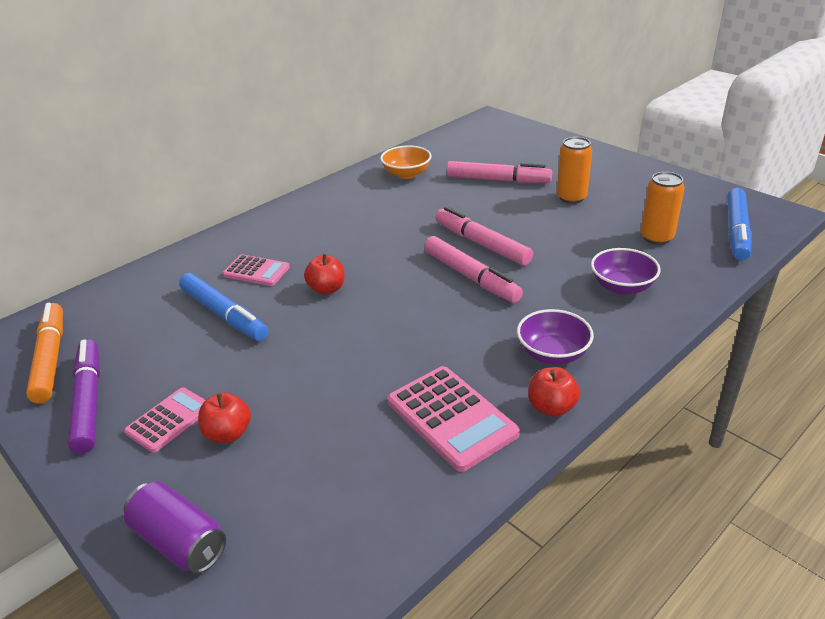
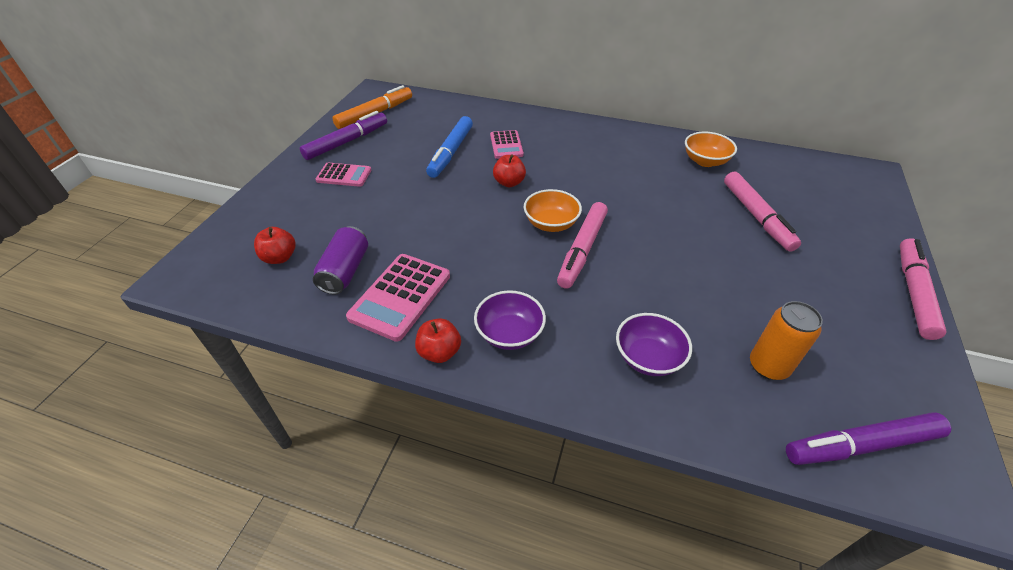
camera: 60 degrees right, 10 degrees up
purple can [124,482,226,574] -> purple can moved to [313,226,368,295]
red apple [198,392,251,443] -> red apple moved to [254,227,295,264]
pink marker [435,207,533,266] -> pink marker moved to [900,238,946,340]
orange can [557,137,592,204] -> none
blue marker [727,188,752,260] -> purple marker [786,412,951,465]
none -> orange bowl [524,189,582,232]

